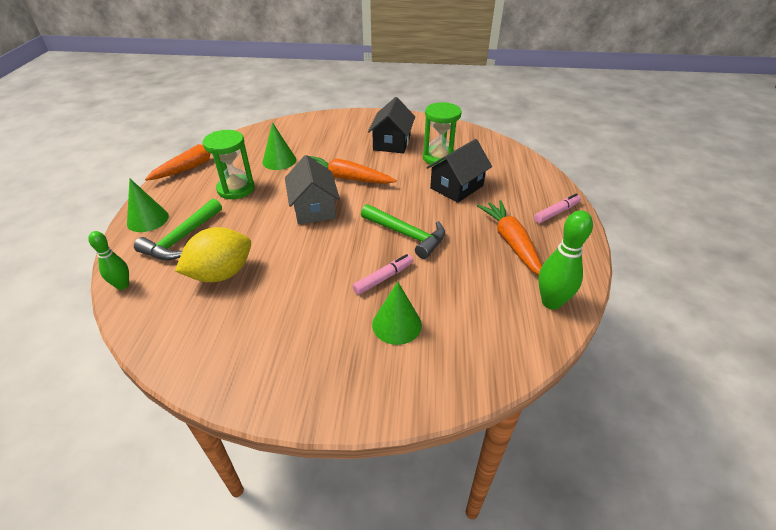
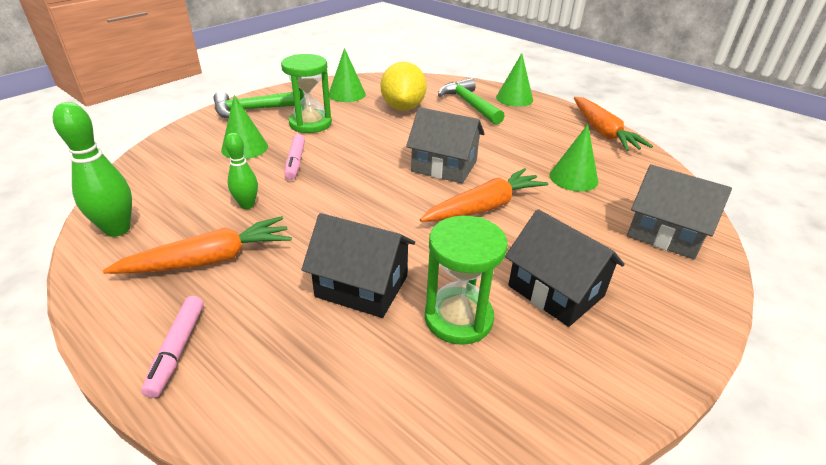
camera: 125 degrees right, 5 degrees down
green bowling pin [88,231,129,290] -> green bowling pin moved to [225,133,258,209]
green hourglass [203,130,255,199] -> green hourglass moved to [281,54,332,133]
green hammer [361,204,445,259] -> green hammer moved to [213,91,304,118]
black house [426,139,492,203] -> black house turned 60 degrees counterclockwise [301,213,415,318]
orange carrot [477,200,542,275] -> orange carrot turned 45 degrees counterclockwise [103,216,292,274]
none -> green cone [329,48,366,102]
none -> grey house [627,164,732,259]

